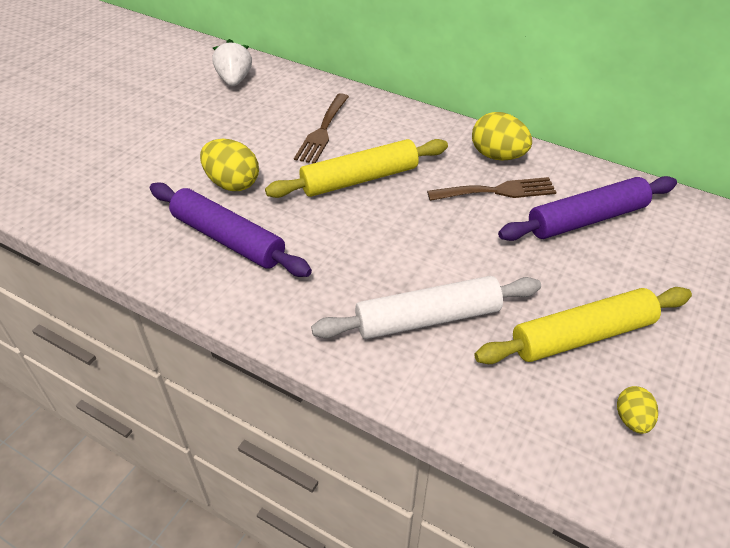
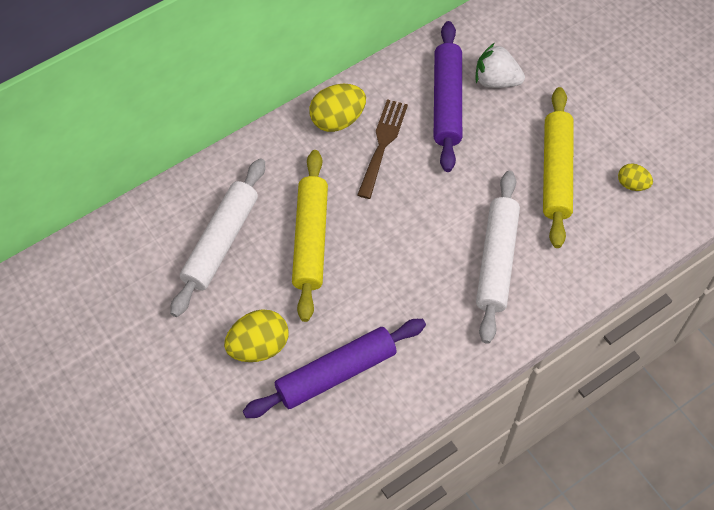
camera: 65 degrees left, 15 degrees up
white strawberry [212,39,252,86] -> white strawberry moved to [475,43,525,88]
brown fork [294,93,349,164] -> white rolling pin [170,158,265,317]

